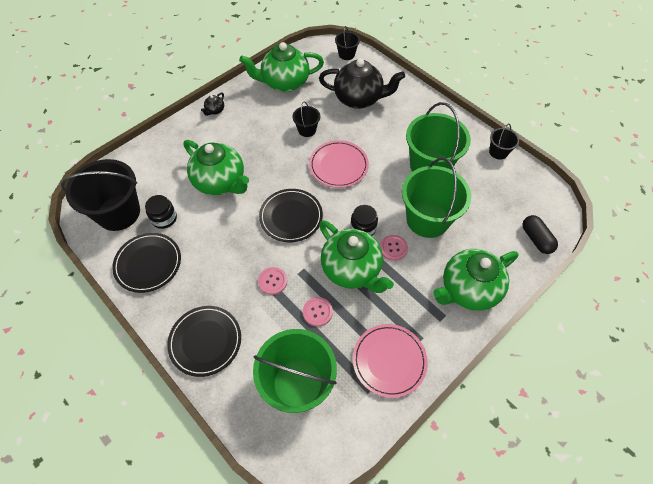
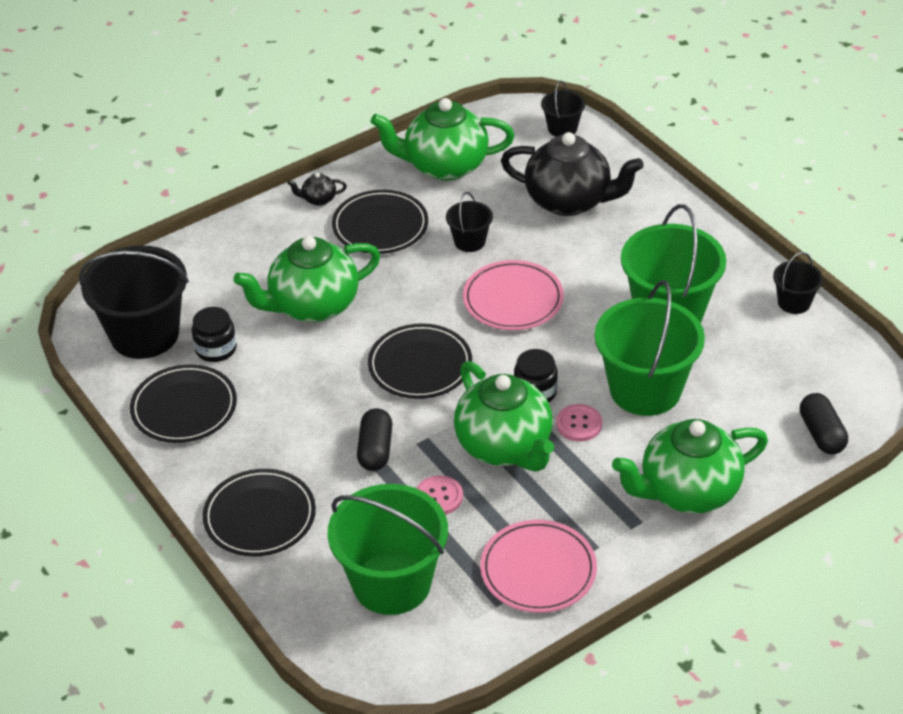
camera: 10 degrees right, 15 degrees down
green teapot [183,140,249,195] -> green teapot turned 105 degrees clockwise [233,236,381,322]
black teapot [201,93,224,116] -> black teapot turned 45 degrees clockwise [287,172,347,206]
pink button [258,267,287,295] -> black capsule [357,408,392,471]
none -> black plate [332,190,428,254]

